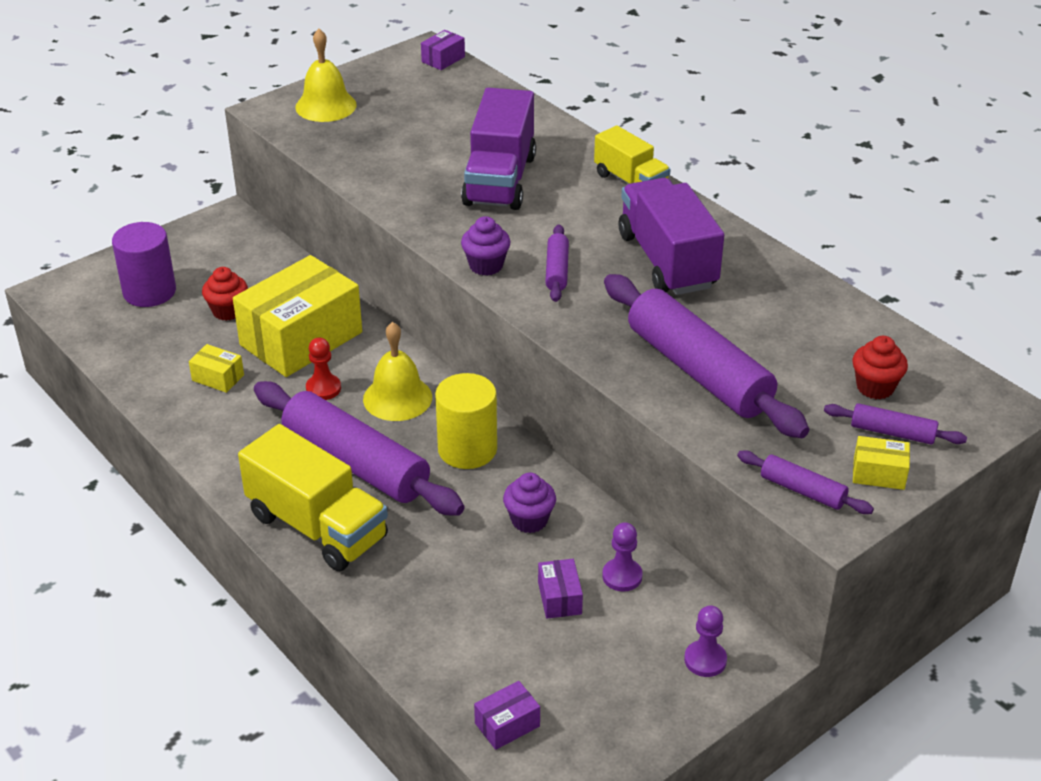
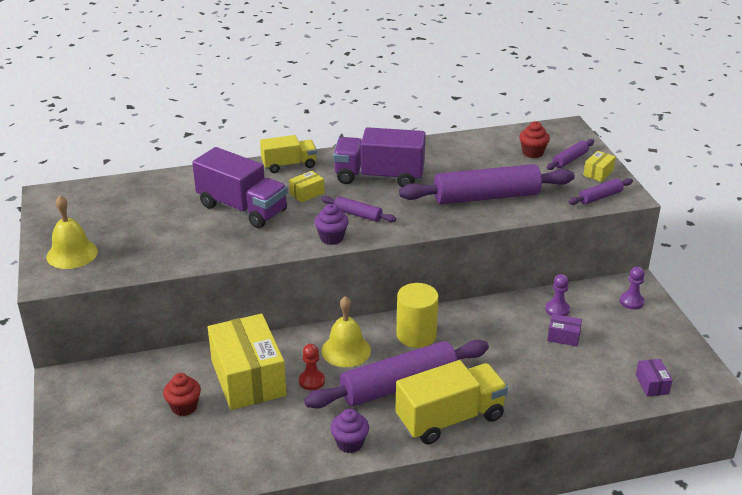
camera: 65 degrees left, 5 degrees down
purple cylinder [112,222,176,307] -> none
yellow box [189,344,244,393] -> yellow box moved to [289,171,325,203]
purple box [421,30,465,70] -> none
purple cupcake [503,473,556,533] -> purple cupcake moved to [331,409,369,453]

